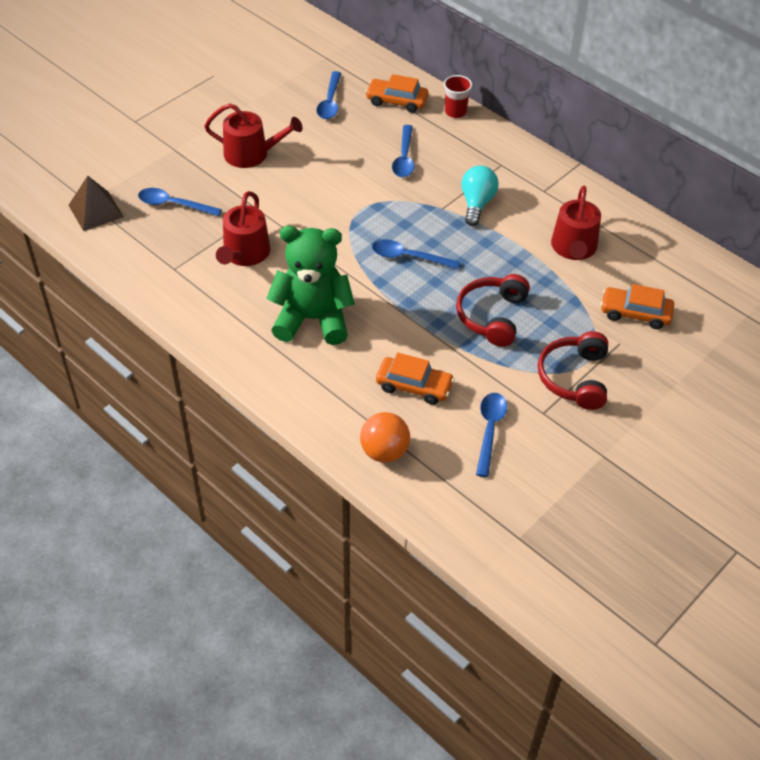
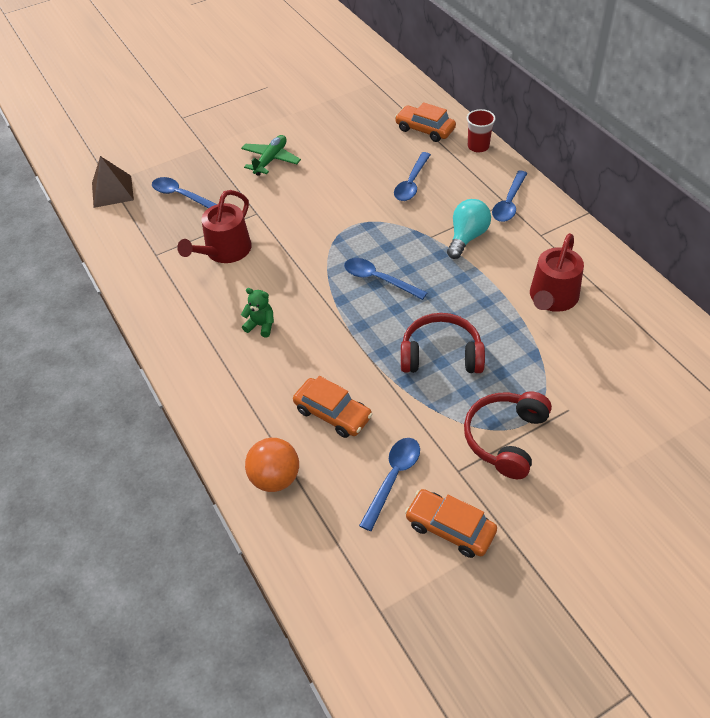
camera: 20 degrees right, 0 degrees up
red watering can [204,103,303,168] -> green plane [241,135,301,176]
green teddy bear [266,226,355,345] -> green teddy bear [241,288,274,337], size x0.40
blue spoon [316,71,341,119] -> blue spoon moved to [492,171,527,222]
red headphones [456,274,530,347] -> red headphones turned 60 degrees clockwise [401,313,485,373]
orange car [601,284,674,329] -> orange car moved to [405,489,497,558]

